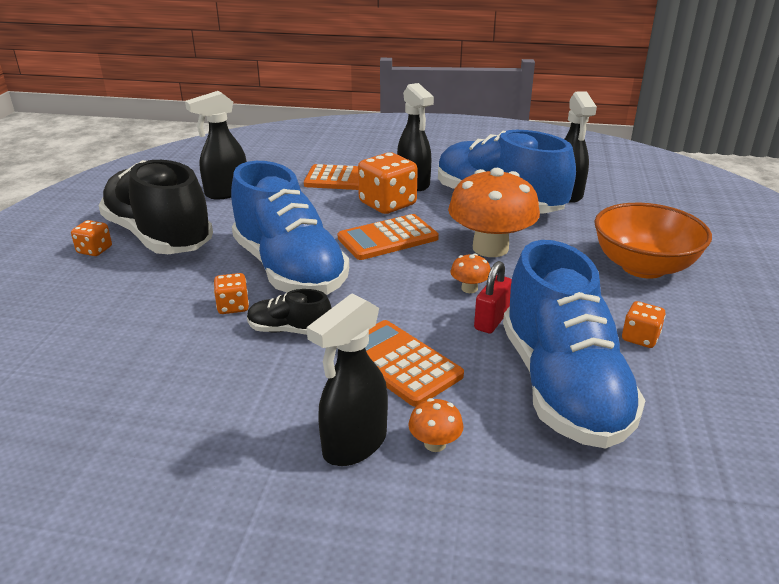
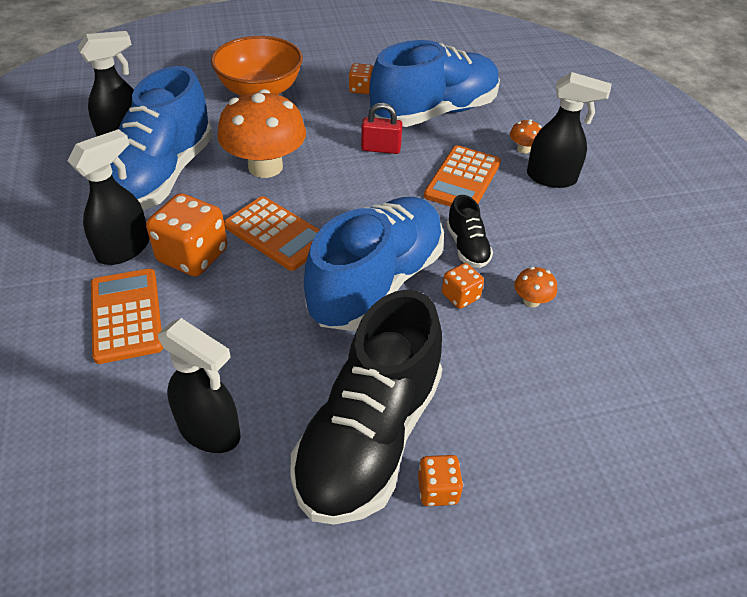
camera: 115 degrees left, 15 degrees up
orange mushroom [450,253,491,293] -> orange mushroom moved to [514,267,557,307]

